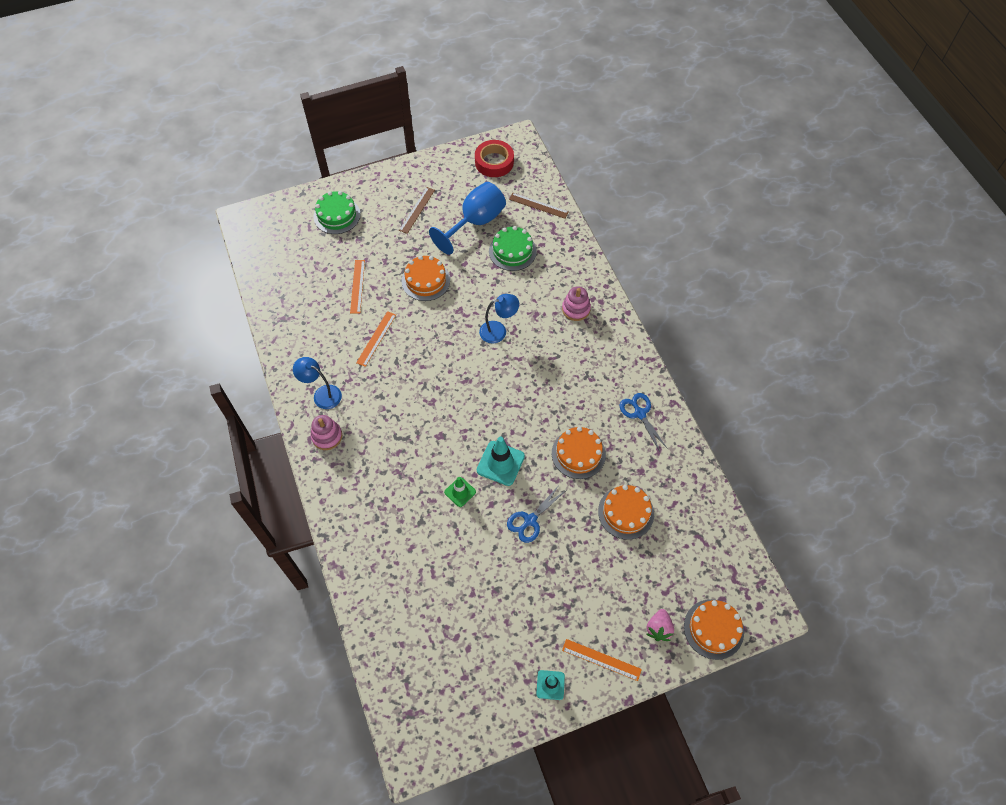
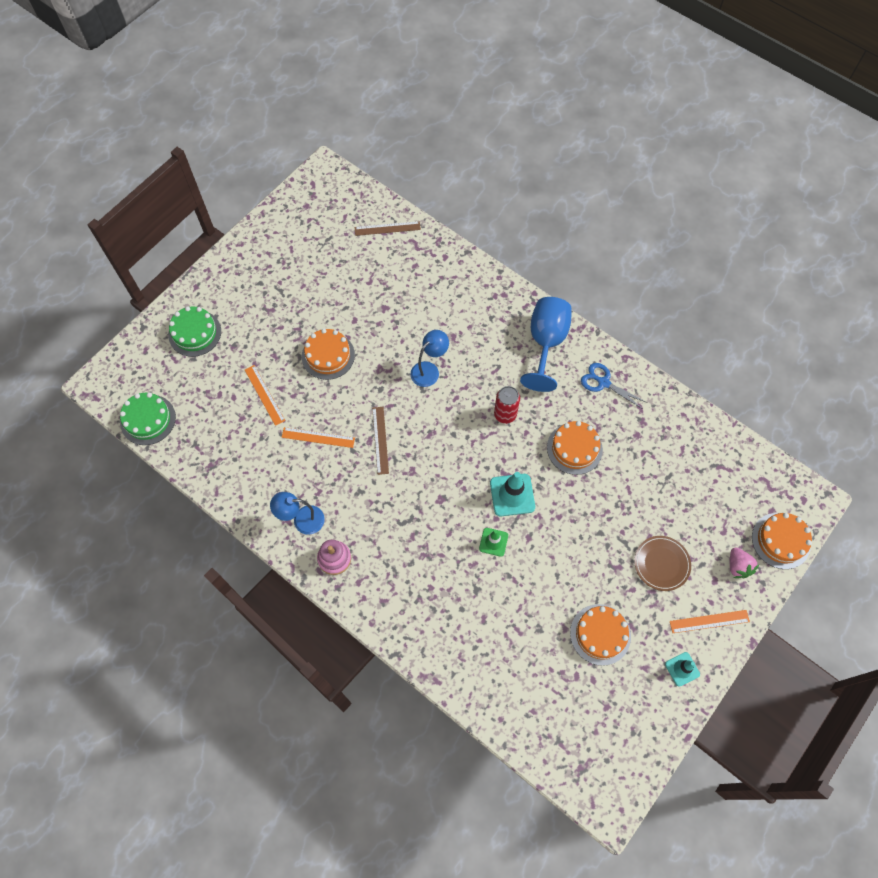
camera: 30 degrees left, 5 degrees up
orange ruler [356,311,396,367] -> orange ruler turned 75 degrees counterclockwise [282,427,355,448]
brown ruler [399,187,435,234] -> brown ruler moved to [372,407,389,475]
blue goblet [429,182,506,255] -> blue goblet moved to [520,297,572,392]
red tape [475,140,514,177] -> none
green cake [489,226,537,271] -> green cake moved to [120,393,176,445]
blue scissors [507,484,565,543] -> none
pink stacking toy [562,286,591,321] -> none
orange cake [598,485,654,540] -> orange cake moved to [570,604,631,666]
none -> red can [494,386,520,424]
none -> brown plate [634,536,691,591]

